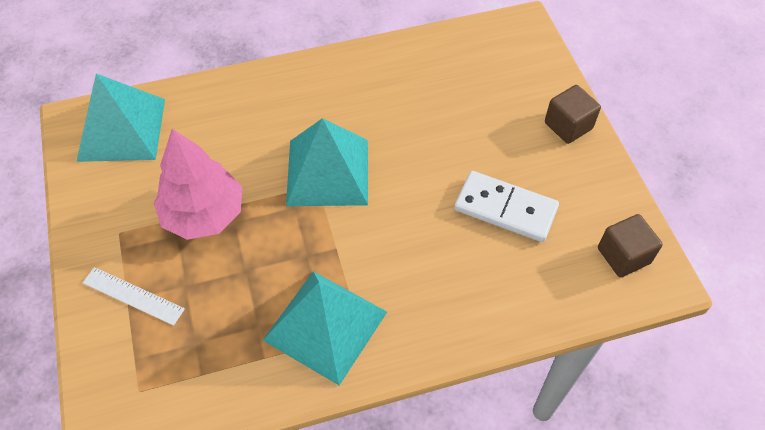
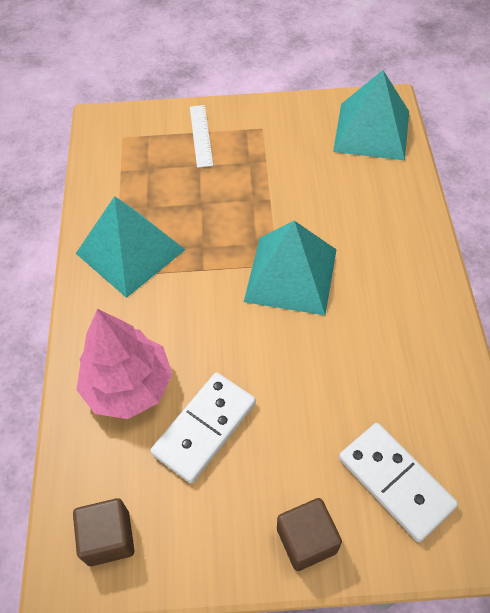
camera: 105 degrees right, 0 degrees up
white ruler [83,267,185,326] -> white ruler turned 45 degrees counterclockwise [190,105,213,168]
pink tree [154,129,242,240] -> pink tree moved to [76,309,172,419]
none -> white domino [339,423,458,542]

